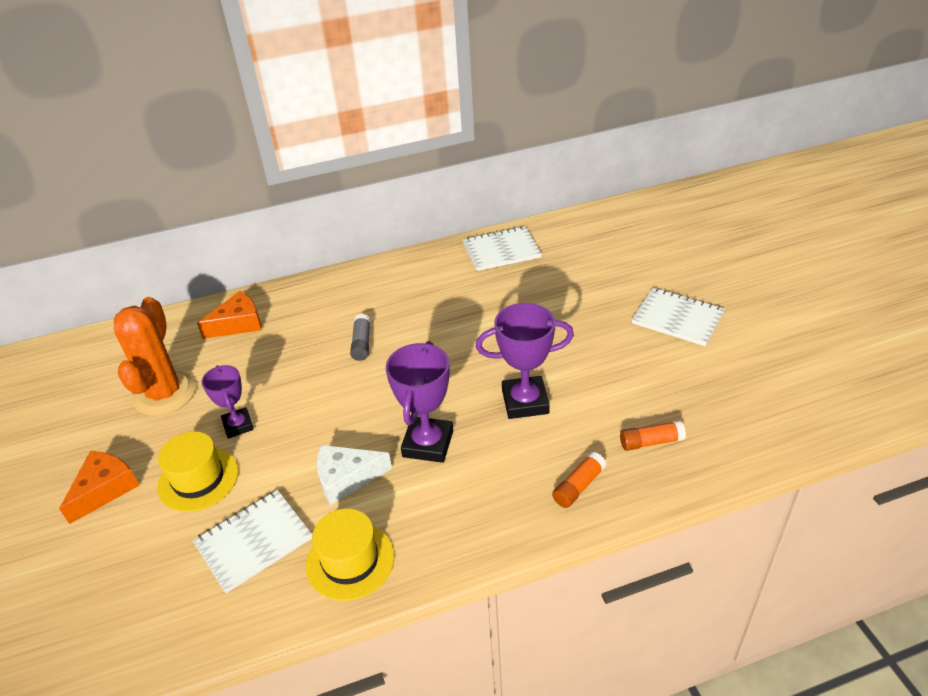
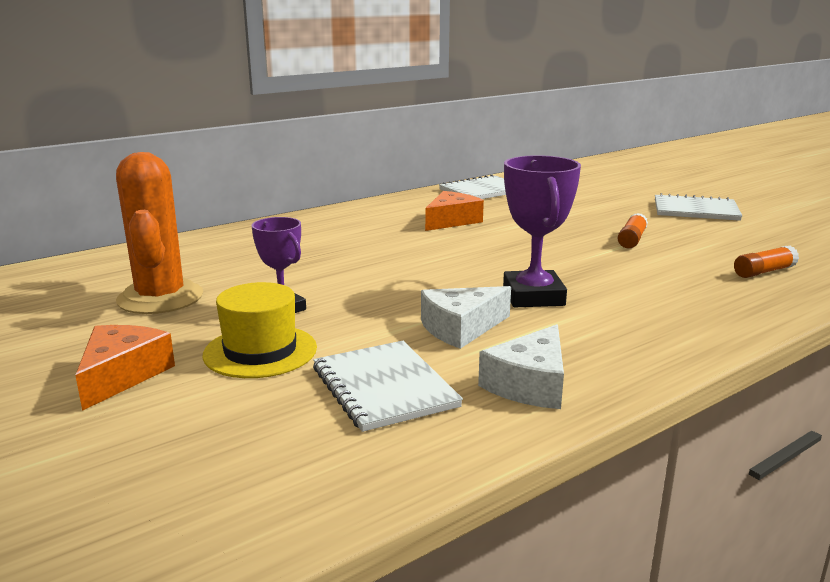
camera: 20 degrees left, 20 degrees down
white notebook [193,490,312,593] -> white notebook turned 60 degrees counterclockwise [313,341,463,432]
orange cheese [197,291,262,339] -> orange cheese moved to [425,191,484,231]
yellow hat [306,508,394,601] -> white cheese [478,324,564,409]
grey glue stick [350,314,371,361] -> none
purple trophy [476,303,574,419] -> none
orange glue stick [552,452,606,508] -> orange glue stick moved to [618,213,648,249]

